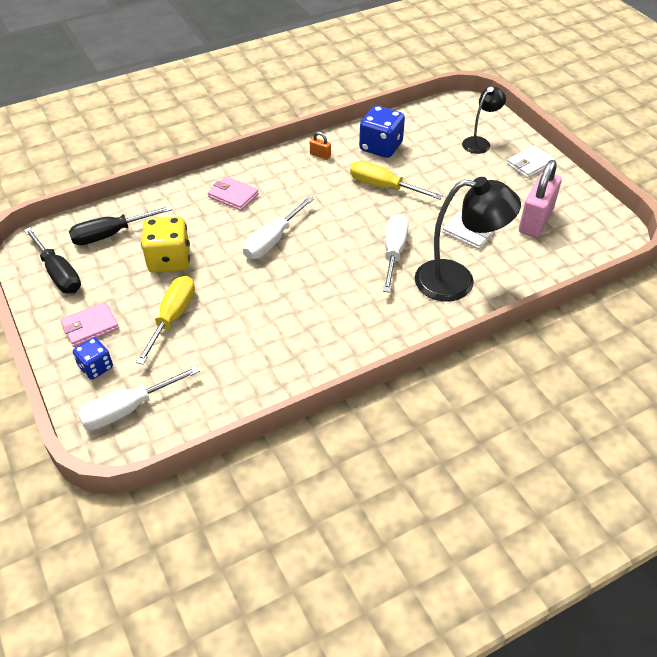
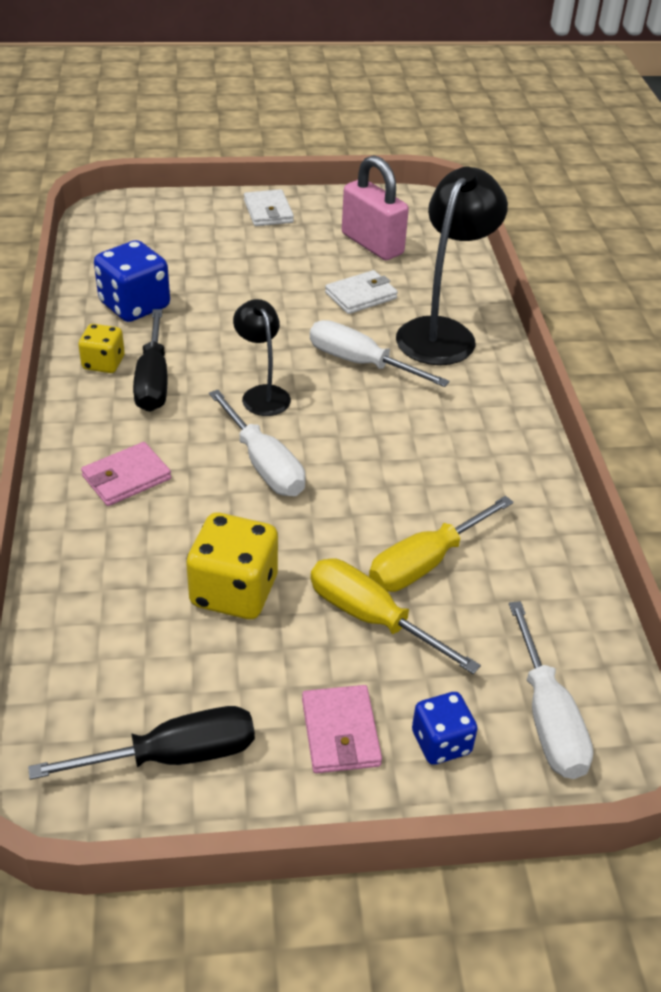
camera: 70 degrees left, 5 degrees down
black screwdriver [69,206,172,245] -> black screwdriver moved to [133,309,167,412]
orange padlock [310,132,331,160] -> yellow dice [78,324,125,373]
yellow screwdriver [350,161,443,200] -> yellow screwdriver moved to [369,496,514,592]
black lamp [462,86,506,154] -> black lamp moved to [233,299,291,416]

